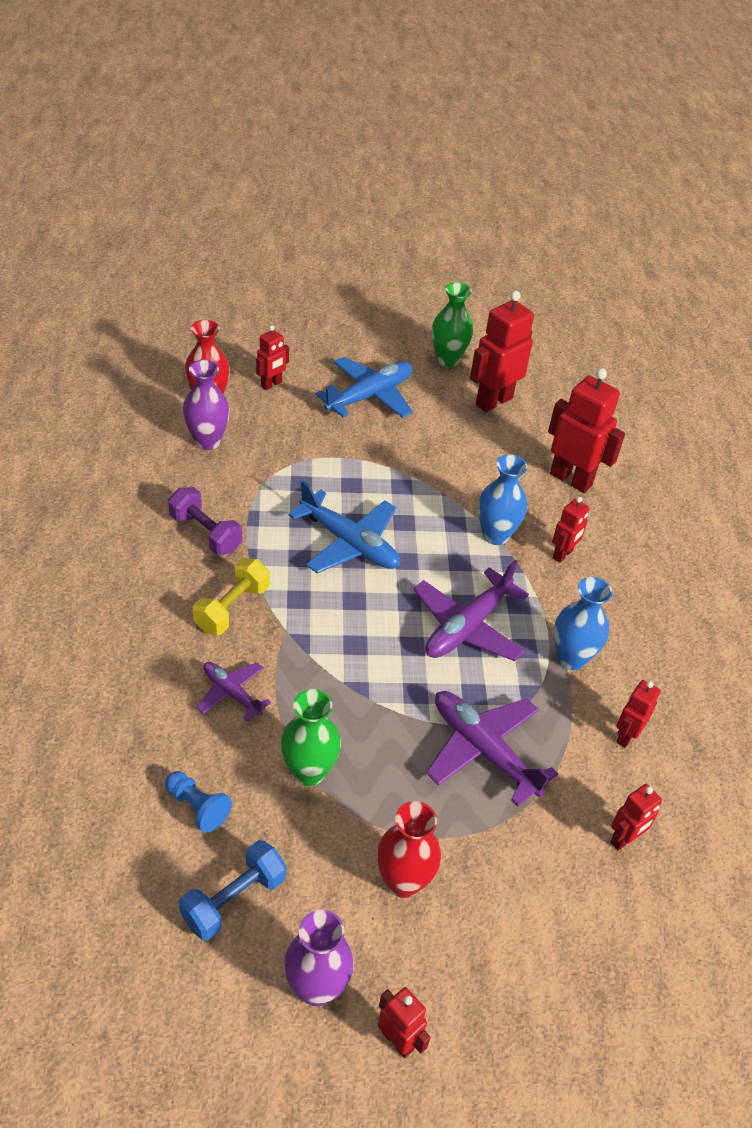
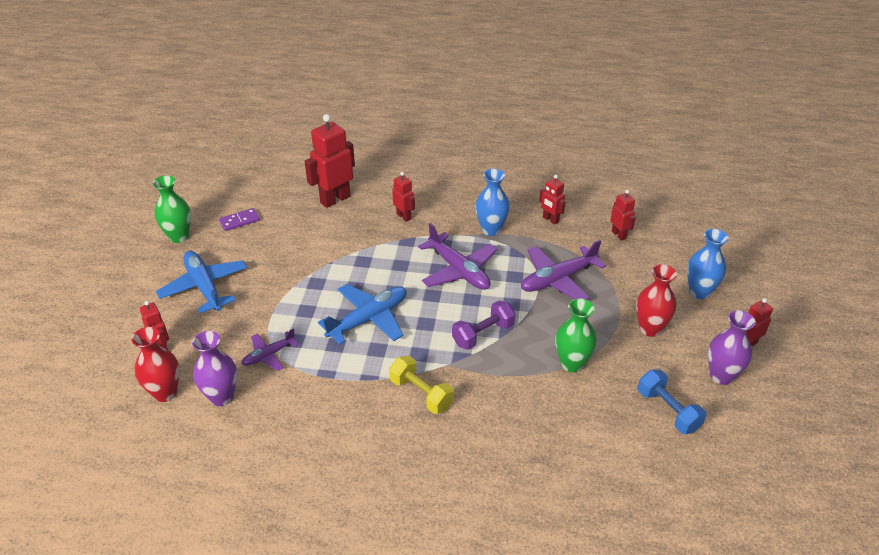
camera: 75 degrees left, 5 degrees down
blue pawn [165,771,232,833] -> none
purple dumbbell [168,487,242,555] -> purple dumbbell moved to [452,301,516,350]
purple plane [197,662,271,721] -> purple plane moved to [241,328,299,371]
red robot [470,291,534,412] -> purple domino [219,208,260,231]
blue vase [478,454,528,545] -> blue vase moved to [687,229,729,299]

